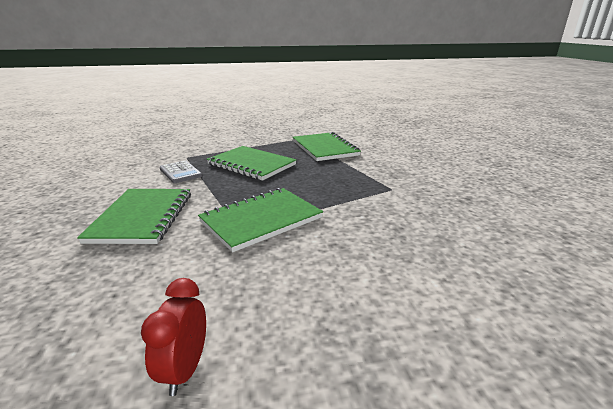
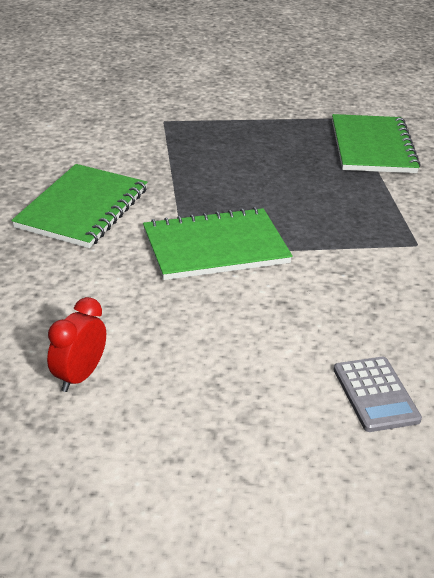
camera: 20 degrees right, 10 degrees up
grey calculator [160,161,202,183] -> grey calculator moved to [333,357,422,432]
green notebook [207,146,297,181] -> none

